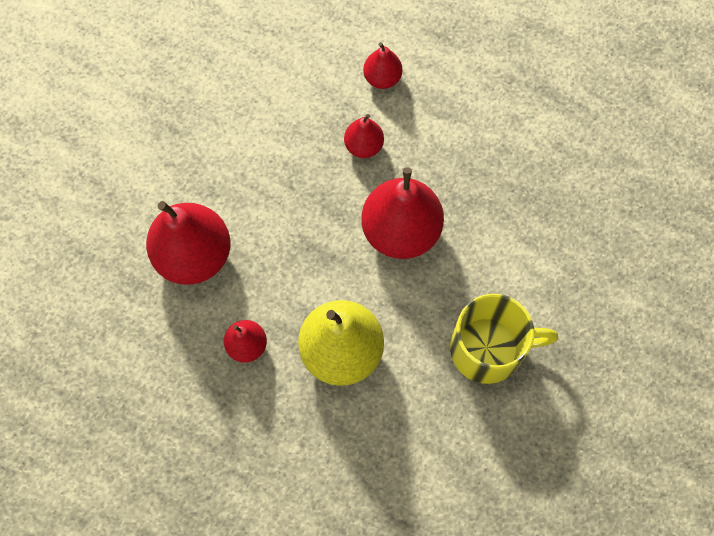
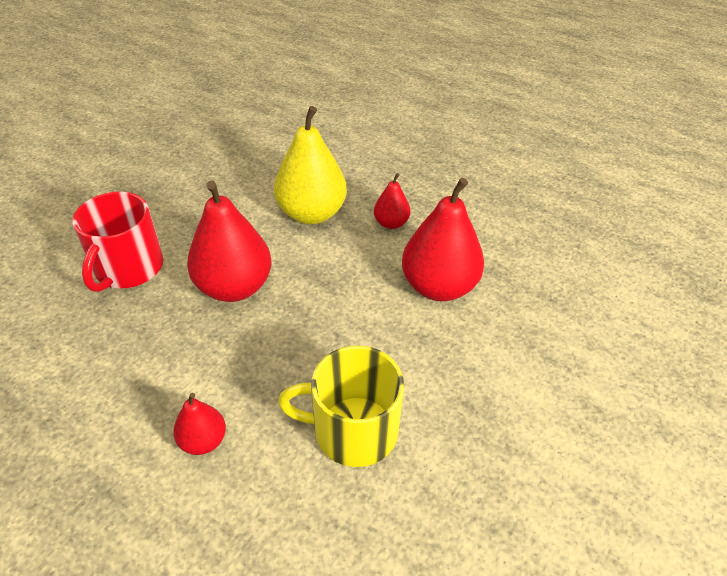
camera: 175 degrees left, 25 degrees down
red pear [344,114,384,158] -> none
yellow mug [450,294,558,384] -> yellow mug moved to [278,346,404,467]
none -> red mug [73,191,164,292]

